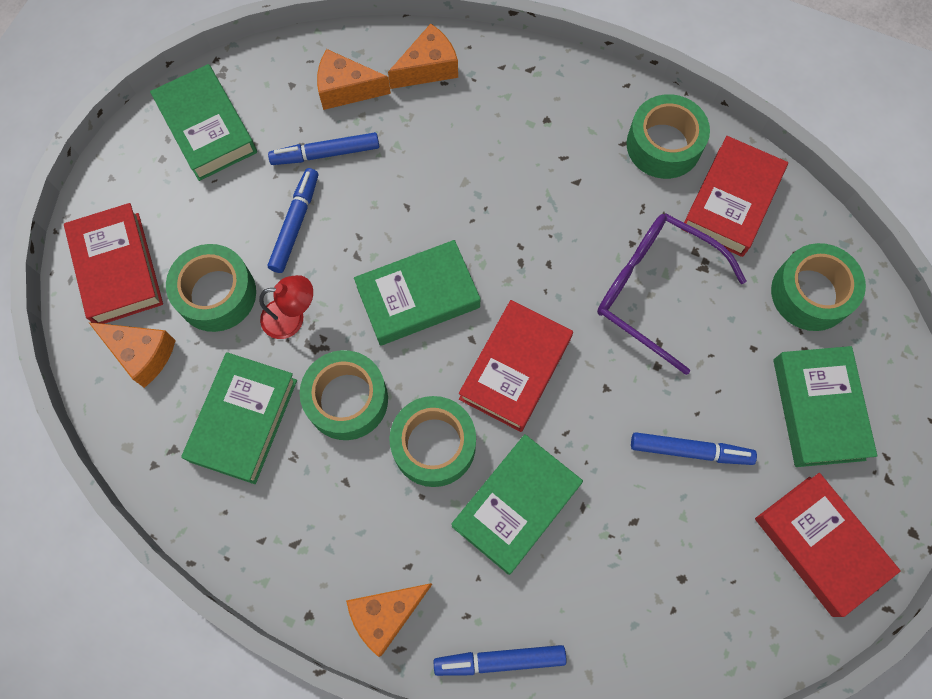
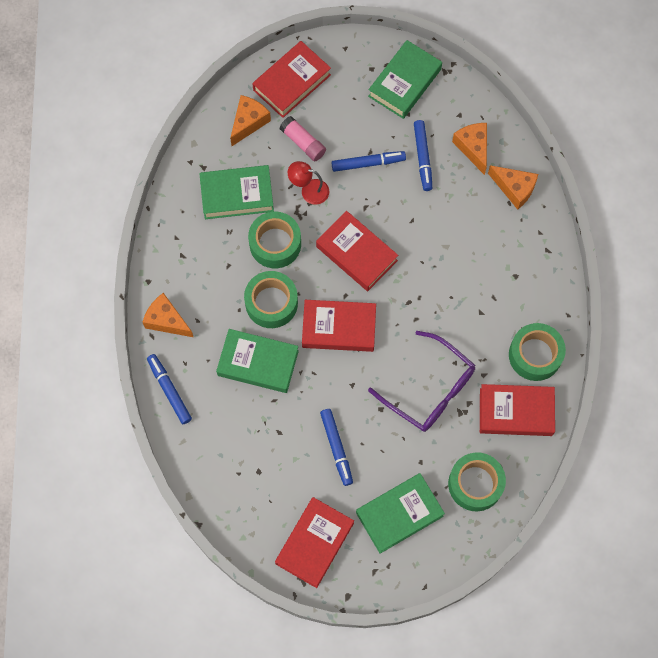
camera: 65 degrees right, 0 degrees up
orange cheese [88,322,176,388] -> orange cheese turned 150 degrees counterclockwise [230,95,271,146]
green tape [166,244,256,332] -> pink glue stick [280,116,326,161]
red lamp [259,275,313,339] -> red lamp turned 135 degrees clockwise [288,161,329,205]
blue marker [268,132,379,165] -> blue marker turned 150 degrees counterclockwise [414,120,432,191]
green book [354,240,481,346] -> red book [316,211,398,291]
purple glasses [597,214,746,375] -> purple glasses turned 120 degrees clockwise [368,331,475,432]

